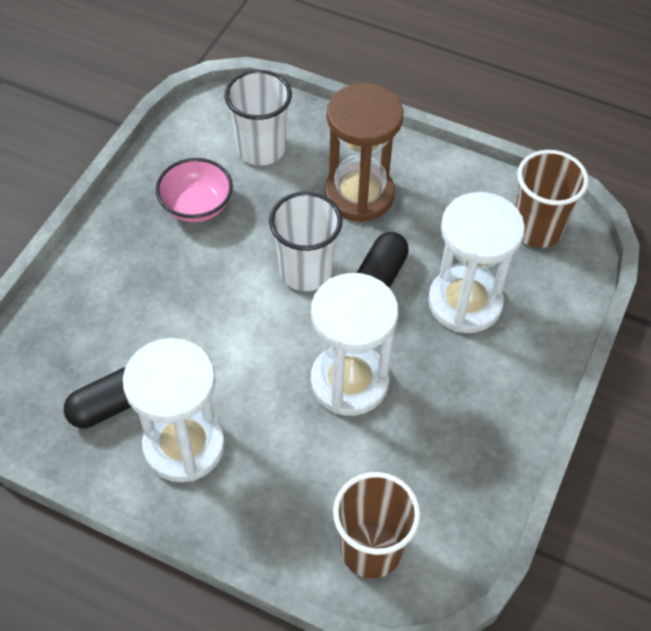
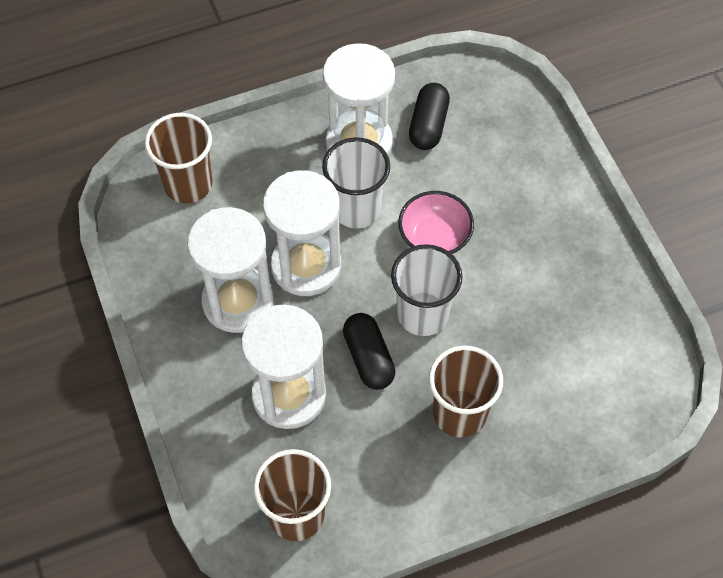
camera: 135 degrees right, 5 degrees up
pink bowl [156,158,233,222] -> pink bowl moved to [398,191,474,254]
white cup [224,70,292,165] -> white cup moved to [322,137,390,228]
brown hourglass [325,83,404,222] -> brown cup [429,346,503,438]
none -> white hourglass [187,207,274,333]

